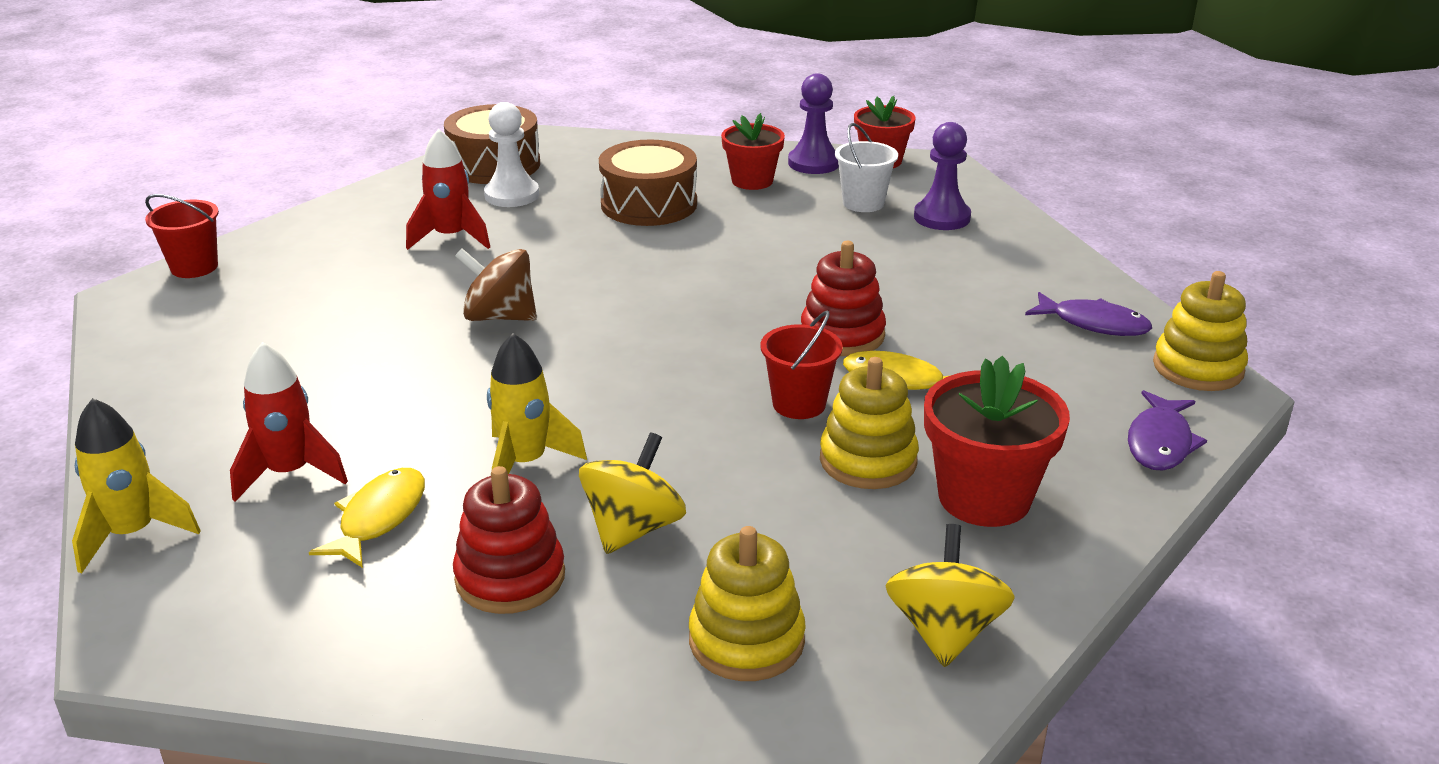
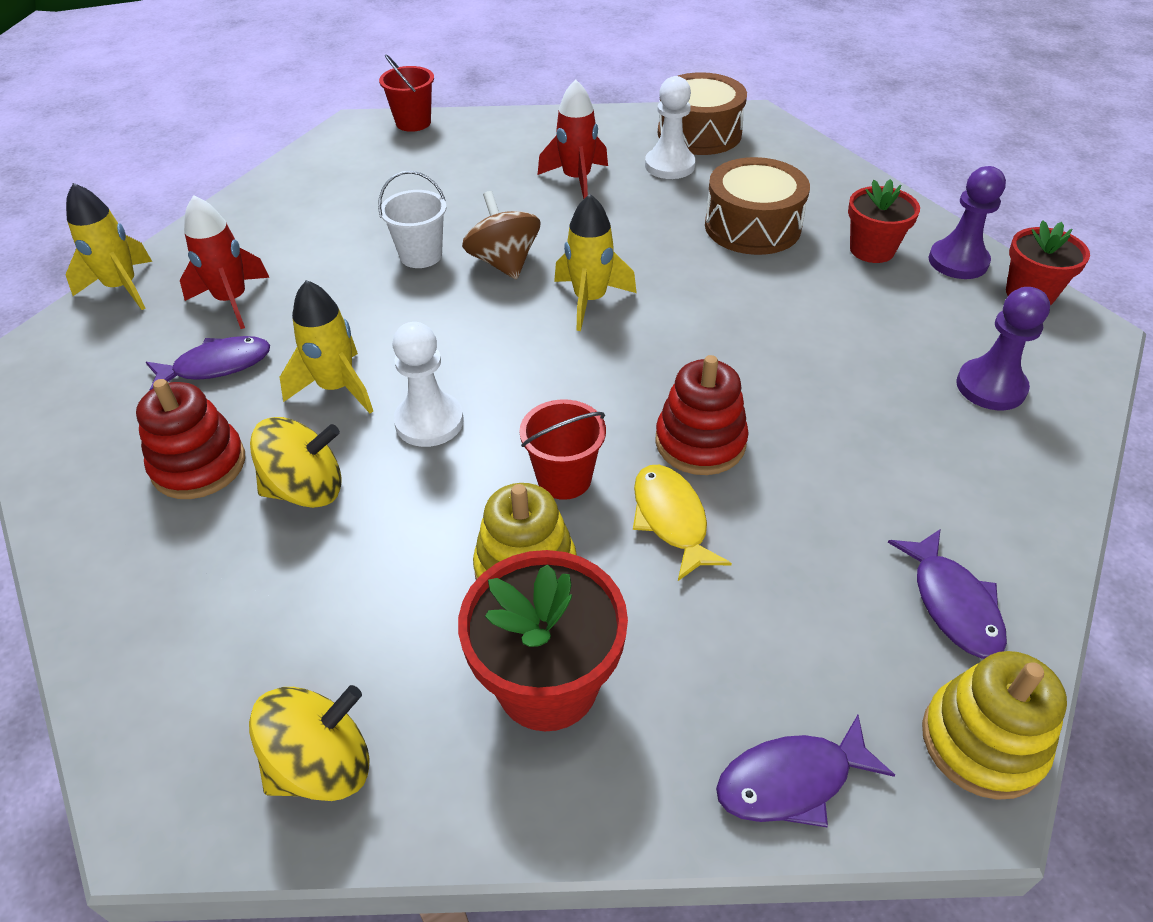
camera: 50 degrees right, 15 degrees up
yellow fish [309,468,425,568] -> purple fish [146,336,270,391]
yellow stacking toy [689,526,806,681] -> none
white bucket [835,123,898,212] -> white bucket moved to [378,171,447,268]
none -> white pawn [392,322,464,447]
none -> yellow rocket [554,194,637,331]

